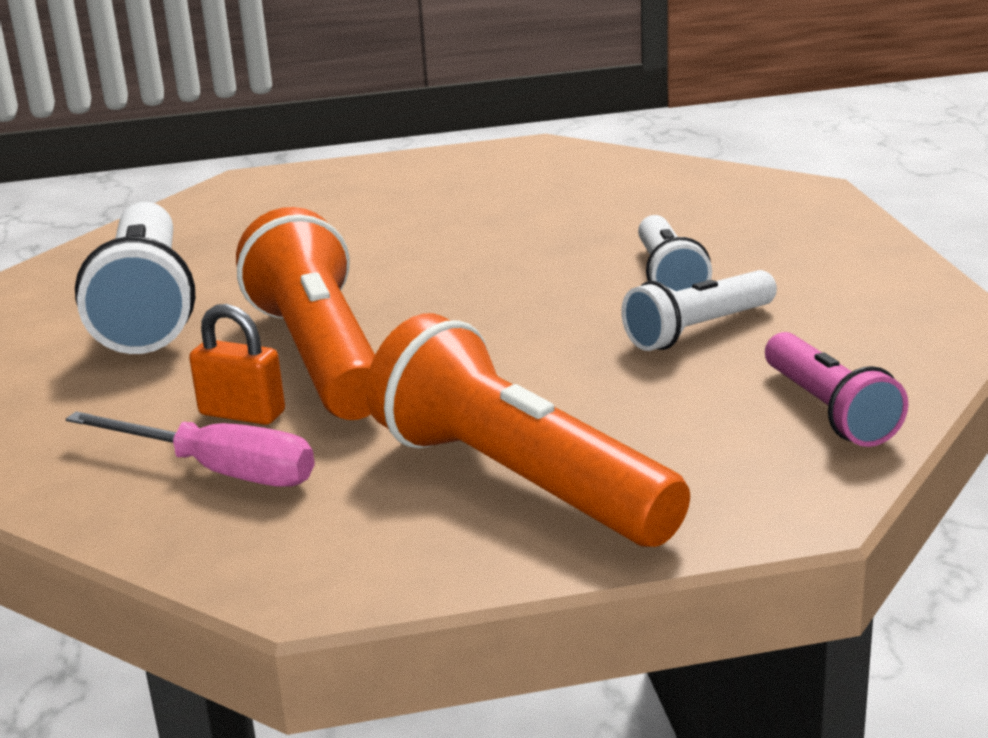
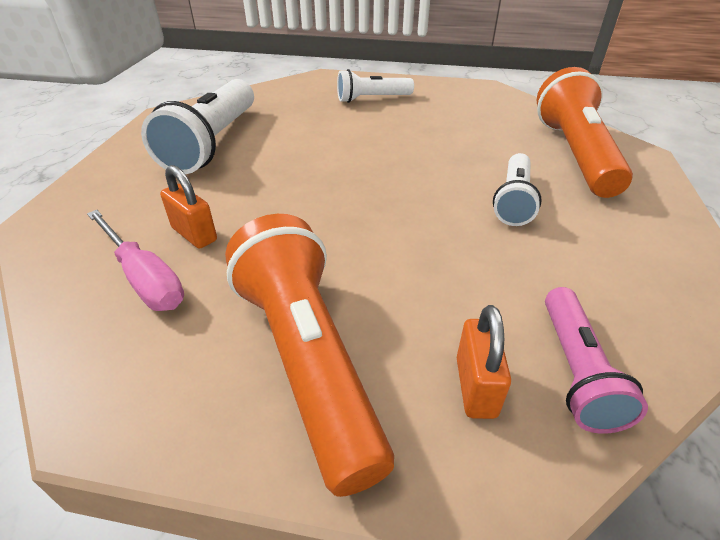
camera: 20 degrees right, 15 degrees up
orange flashlight [236,207,375,420] -> orange flashlight moved to [537,67,633,198]
white flashlight [621,270,777,351] -> white flashlight moved to [337,69,414,103]
none -> orange padlock [457,305,511,419]

